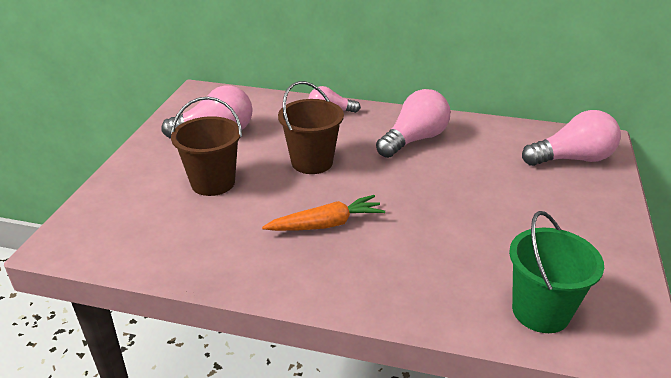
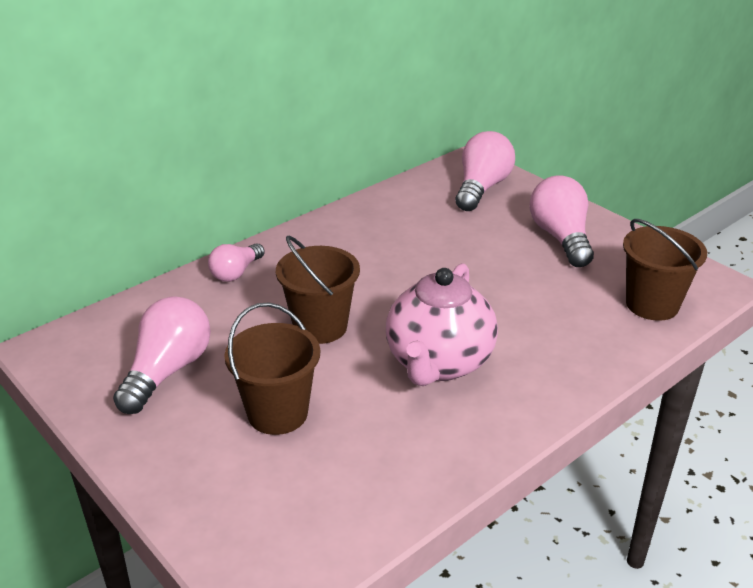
camera: 55 degrees left, 0 degrees up
orange carrot [262,195,385,231] -> pink teapot [386,263,498,386]
pink light bulb [376,89,451,158] -> pink light bulb moved to [529,175,594,267]
green bucket [509,211,604,333] -> brown bucket [623,219,707,321]

